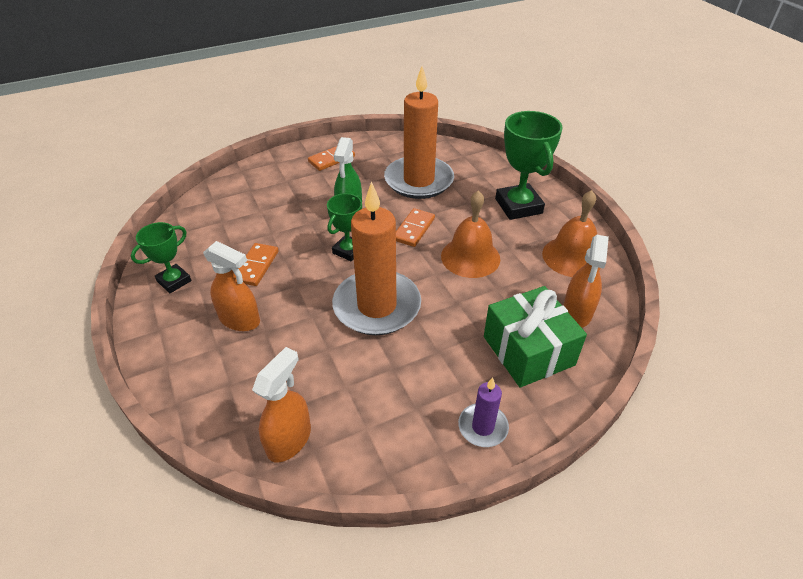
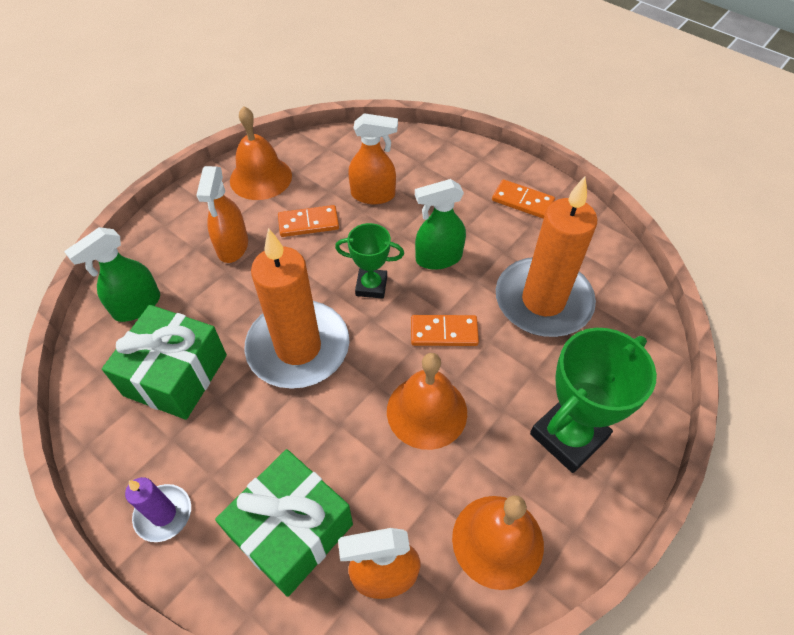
camera: 65 degrees right, 10 degrees up
green trophy [131,222,192,293] -> orange bell [230,106,292,200]
orange spray bottle [252,347,311,462] -> orange spray bottle moved to [348,113,398,204]
none -> green spray bottle [64,227,160,322]
none -> green gift [102,305,227,420]

